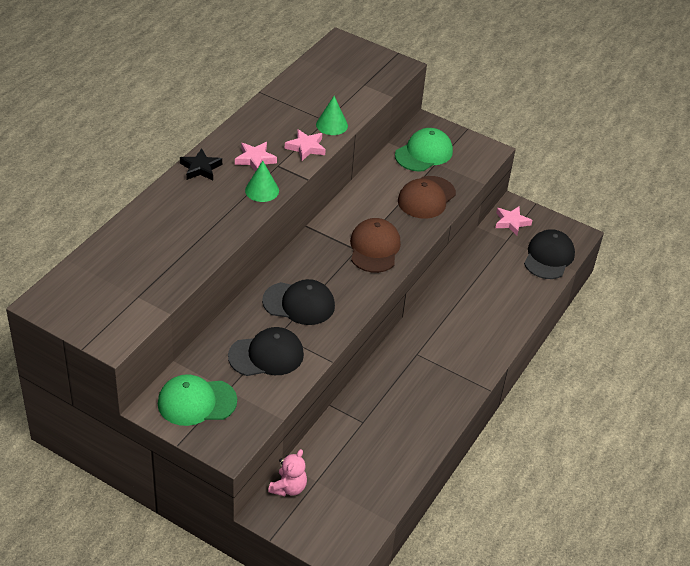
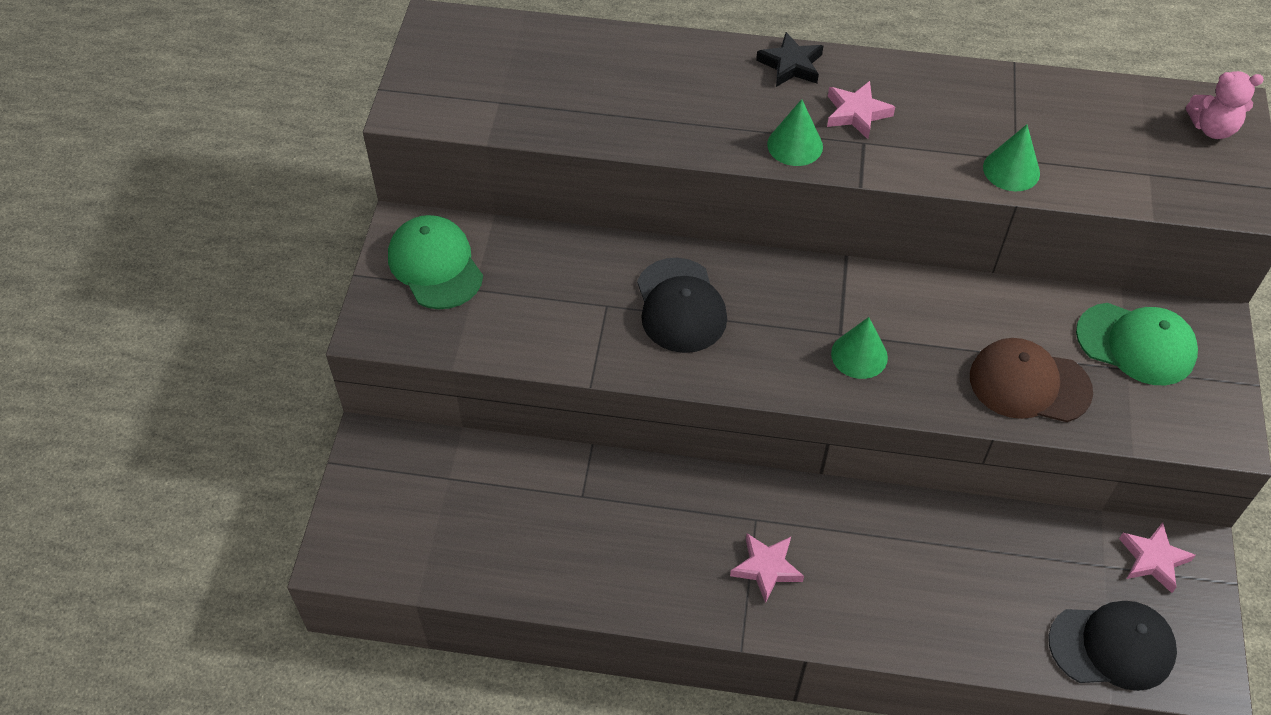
camera: 70 degrees right, 10 degrees up
black cap [228,327,304,376] -> none
pink teddy bear [268,449,307,496] -> pink teddy bear moved to [1186,71,1264,139]
pink star [285,129,326,161] -> pink star moved to [730,533,804,603]
brown cap [350,218,401,273] -> green cone [831,317,888,379]

